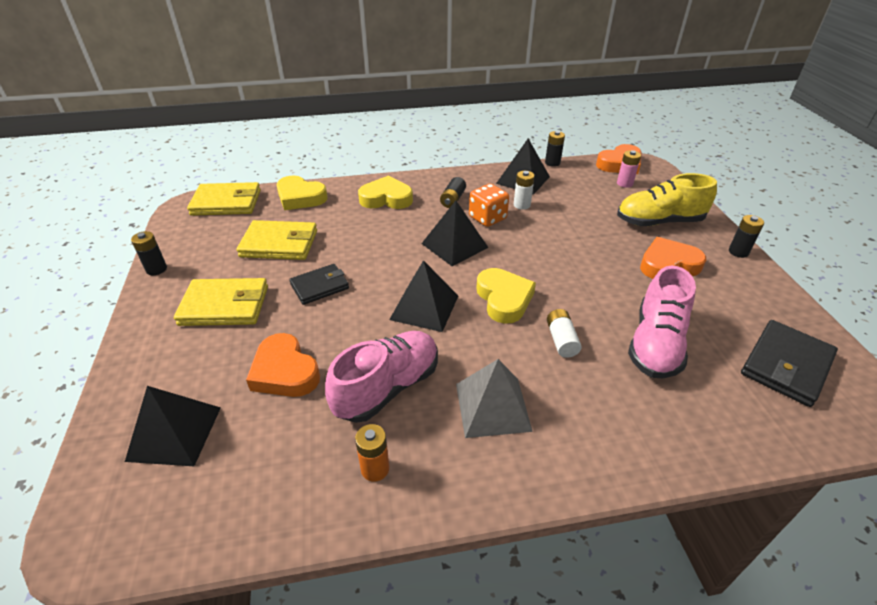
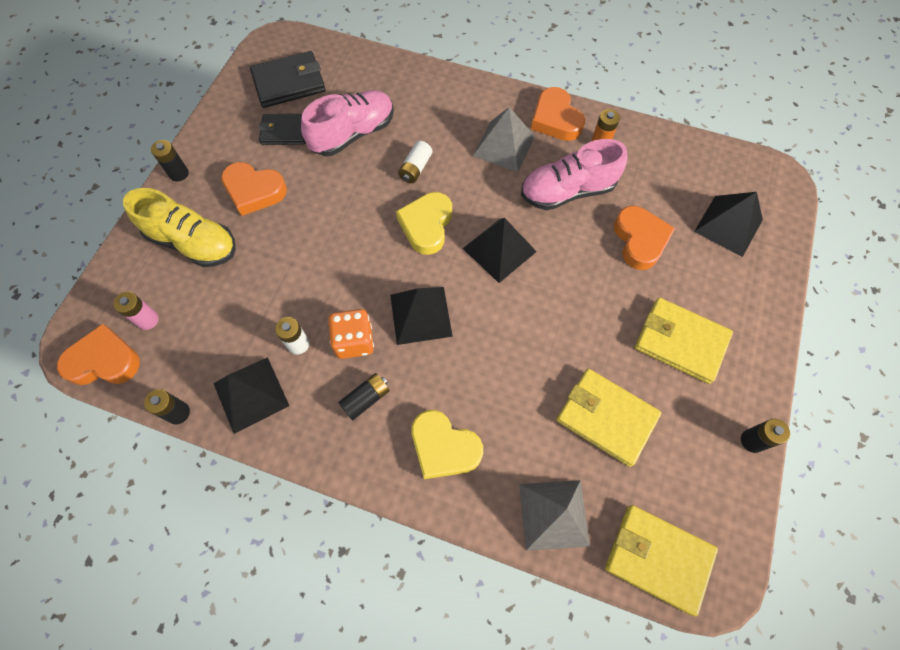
camera: 150 degrees left, 25 degrees up
yellow heart [277,175,328,210] -> grey pyramid [519,480,590,551]
black wallet [289,264,349,305] -> black wallet moved to [259,114,306,145]
none -> orange heart [531,87,585,141]

